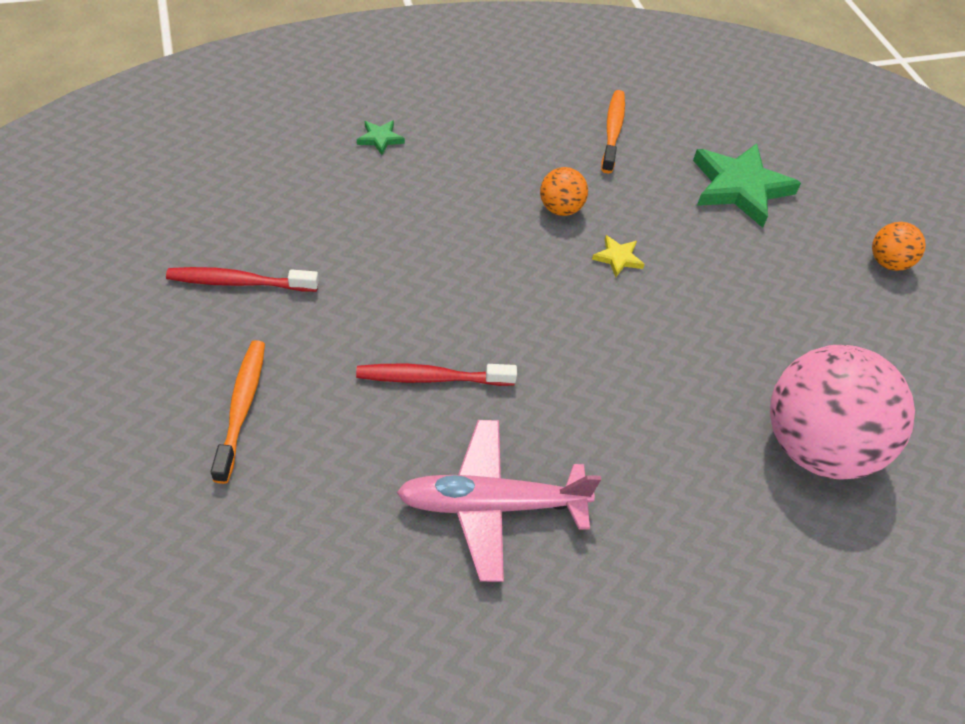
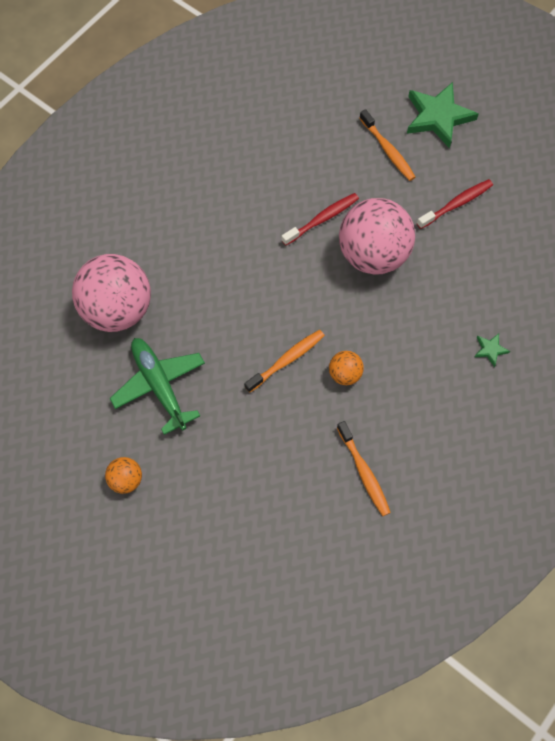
camera: 150 degrees right, 15 degrees up
pink plane [396,420,601,582] -> none
yellow star [592,235,645,278] -> orange toothbrush [244,330,325,393]
green star [693,143,801,228] -> green star moved to [407,82,478,149]
none -> green plane [110,338,205,435]
none -> pink ball [339,198,415,275]

